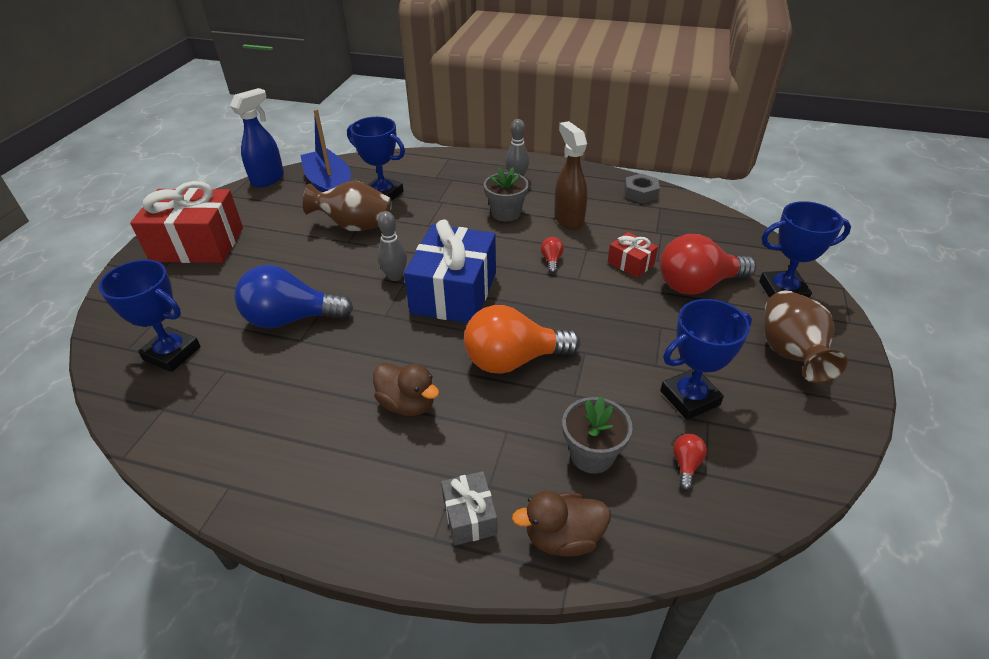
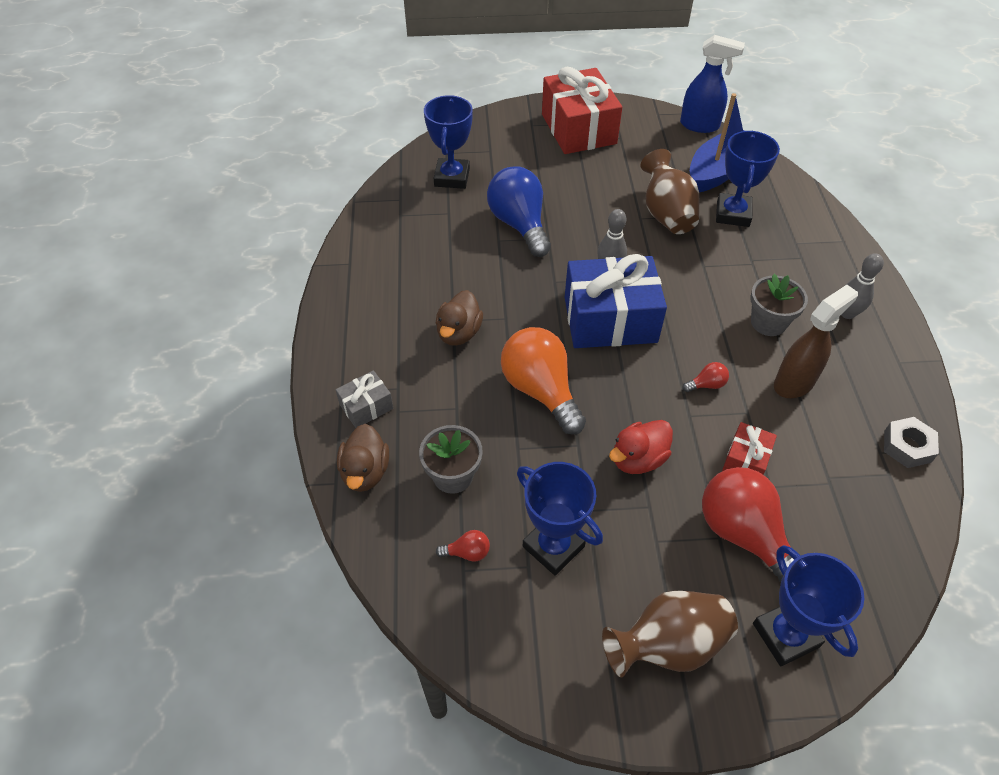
camera: 70 degrees right, 10 degrees up
brown duck [512,491,610,557] -> brown duck turned 150 degrees counterclockwise [337,424,389,492]
none -> red duck [609,420,673,474]

